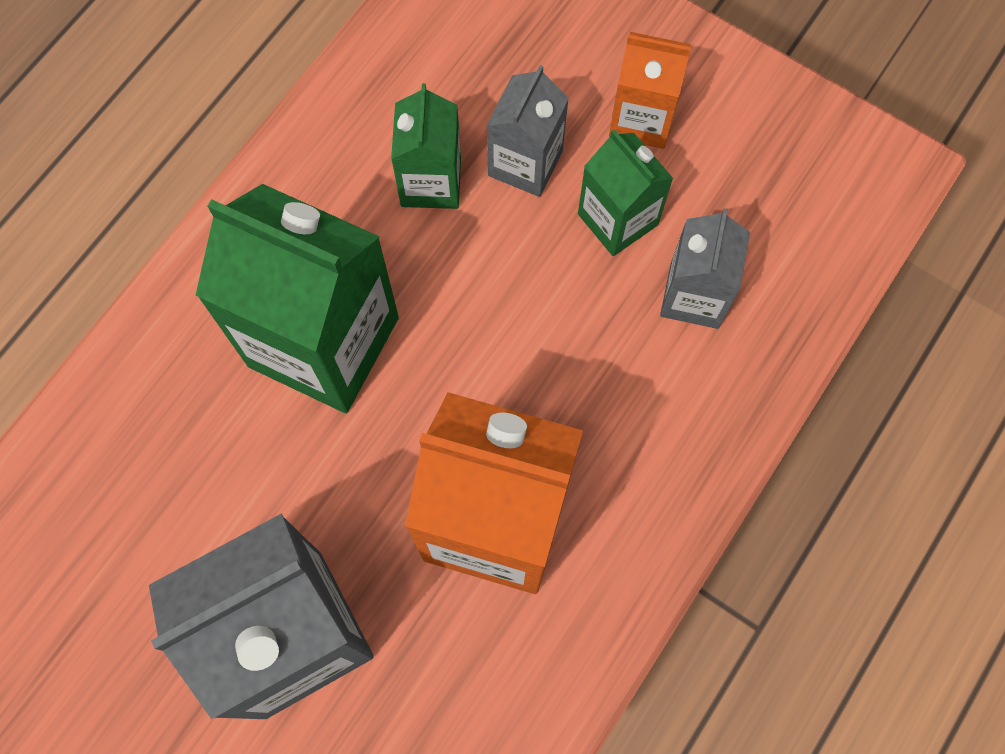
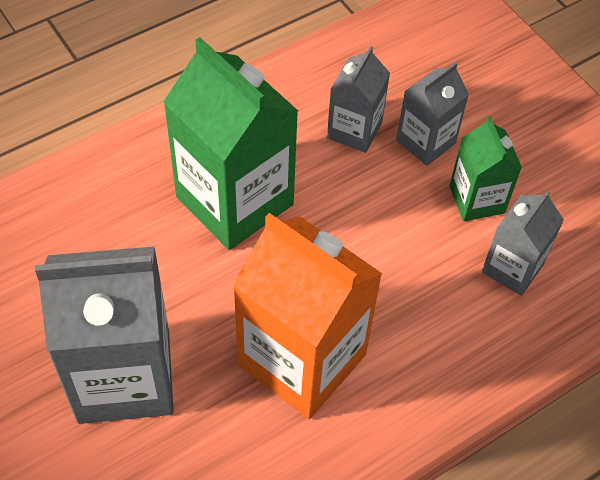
camera: 20 degrees right, 15 degrees down
green carton [391,83,461,209] -> grey carton [327,46,390,153]
orange carton [609,32,691,149] -> none

